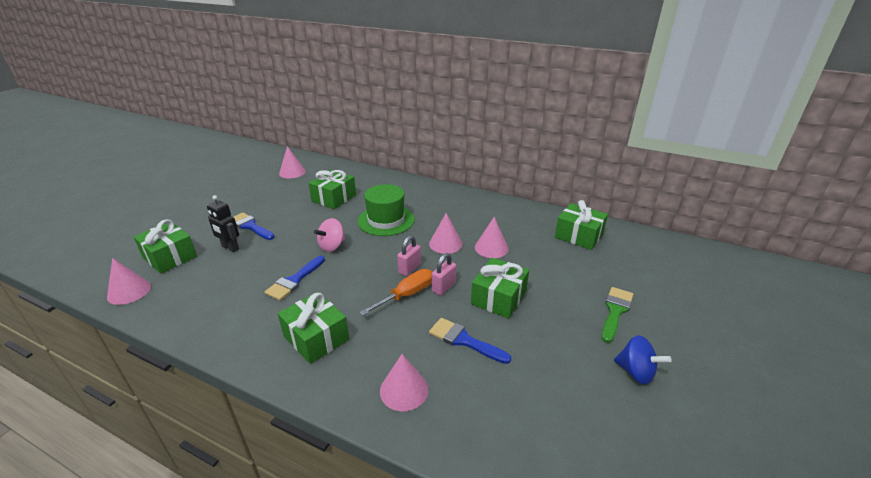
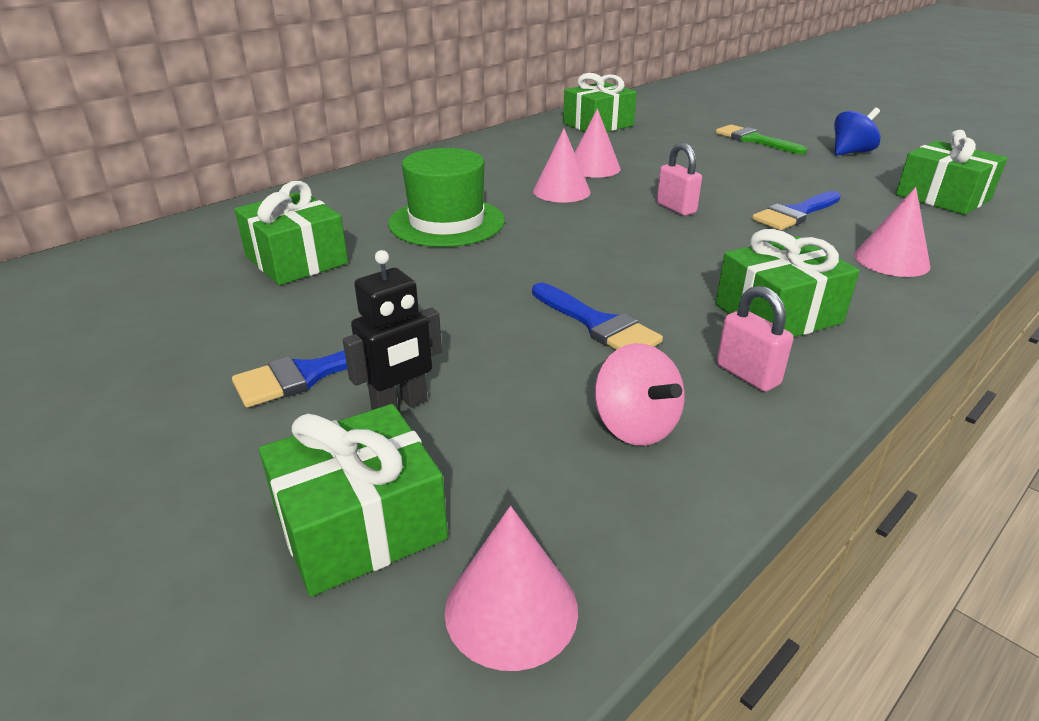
camera: 70 degrees left, 0 degrees up
pink cone [279,146,306,179] -> none
pink spinning top [314,218,345,252] -> pink spinning top moved to [595,343,685,446]
orange screwdriver [359,269,432,316] -> none
pink padlock [397,235,421,276] -> pink padlock moved to [717,286,793,392]
green gift [471,258,529,319] -> green gift moved to [896,130,1008,215]

